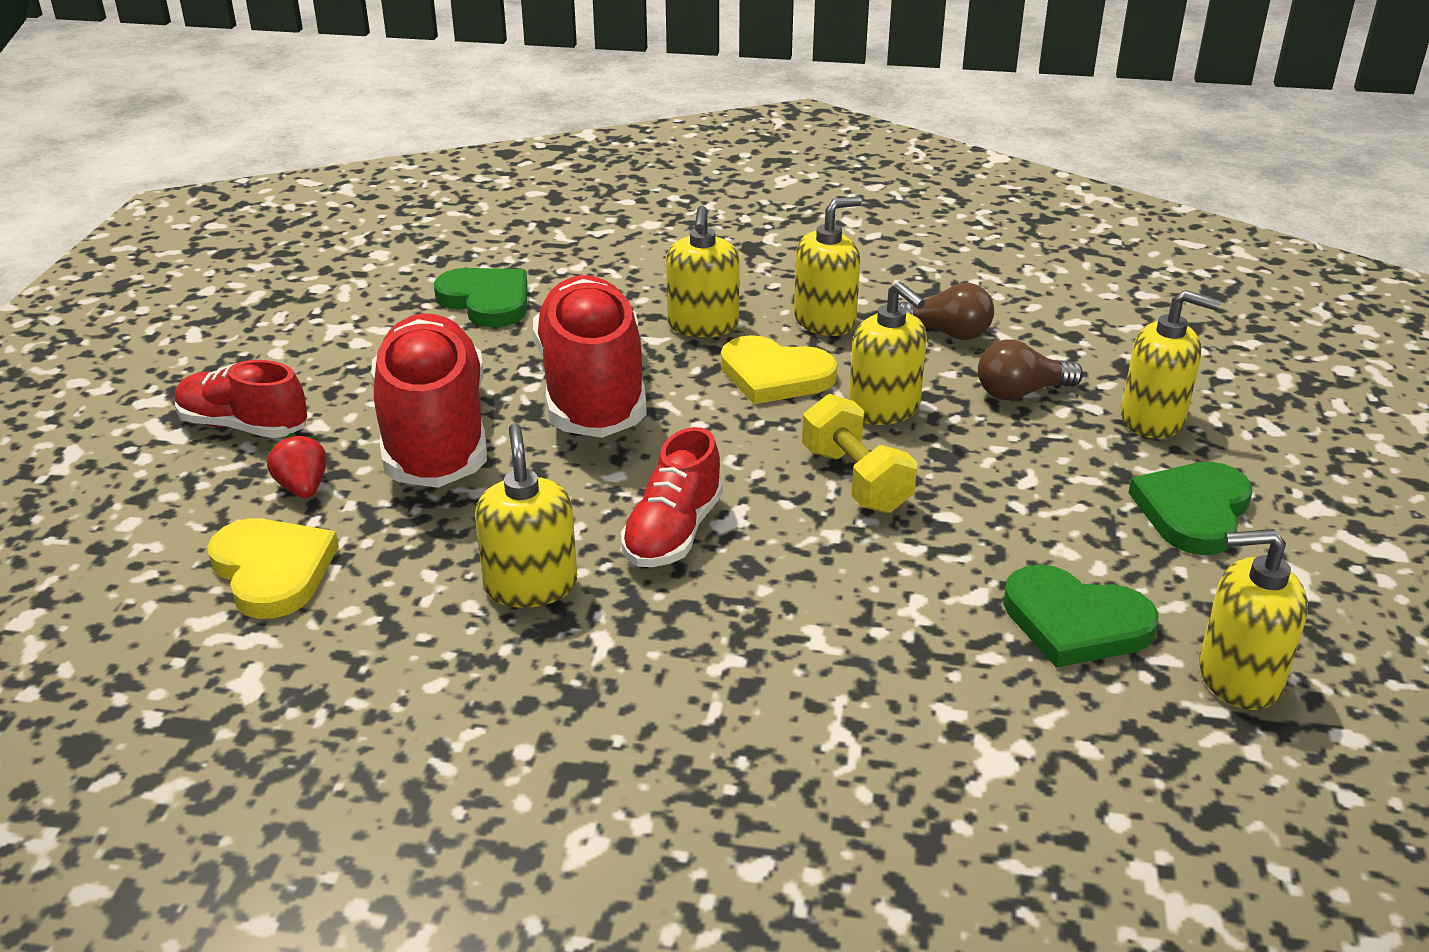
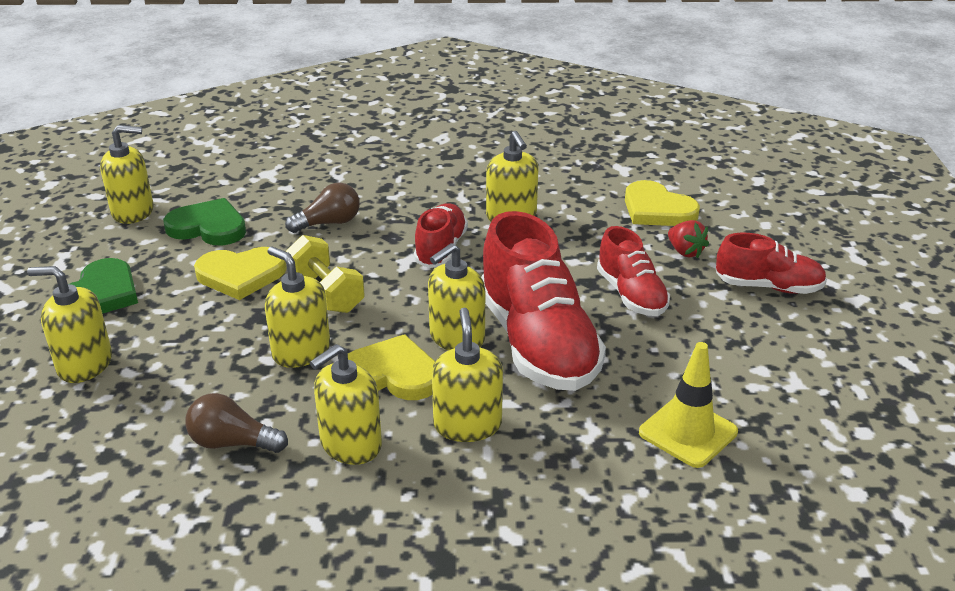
camera: 170 degrees right, 0 degrees up
red shoe [371,314,487,488] -> red shoe [597,226,670,316], size x0.56
green heart [434,268,527,327] -> yellow traffic cone [639,342,738,468]
brown light bulb [978,339,1083,400] -> brown light bulb moved to [285,182,360,233]
none -> yellow heart [194,247,287,300]
none -> yellow soap dispenser [428,243,485,351]

